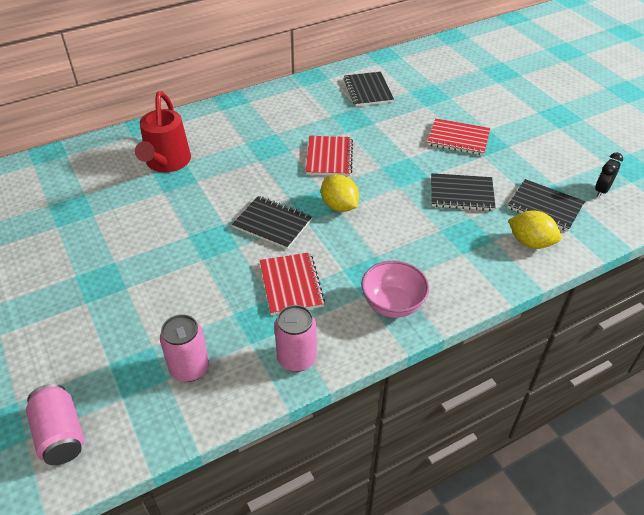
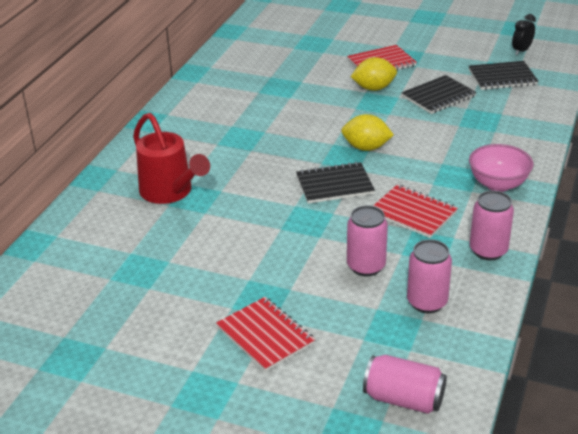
camera: 40 degrees left, 10 degrees down
red notebook [306,136,353,176] -> red notebook moved to [216,297,315,372]
black notebook [344,72,394,106] -> none
yellow lemon [508,211,562,249] -> yellow lemon moved to [351,57,397,91]
black clock [595,152,623,197] -> black clock turned 45 degrees clockwise [512,14,536,55]
none -> pink can [347,205,388,277]

